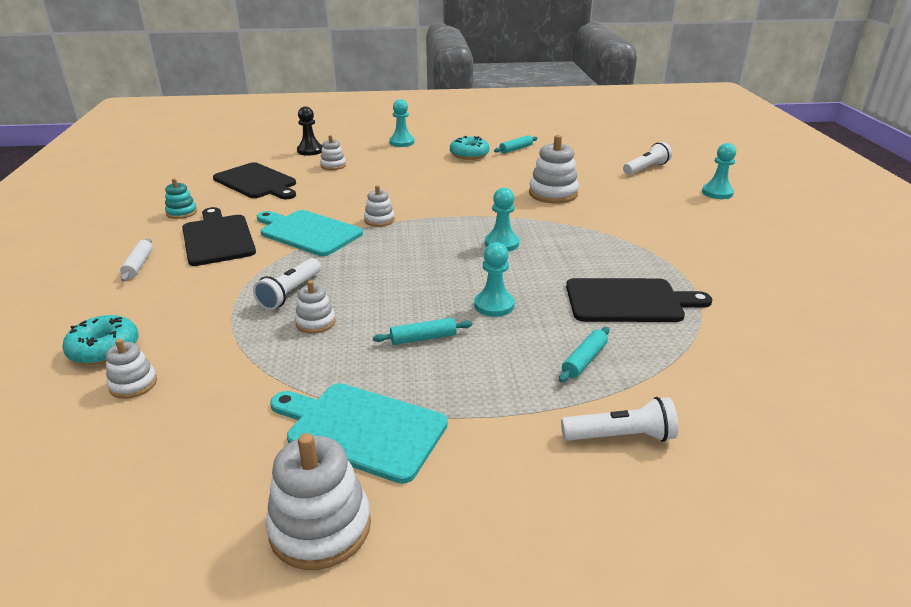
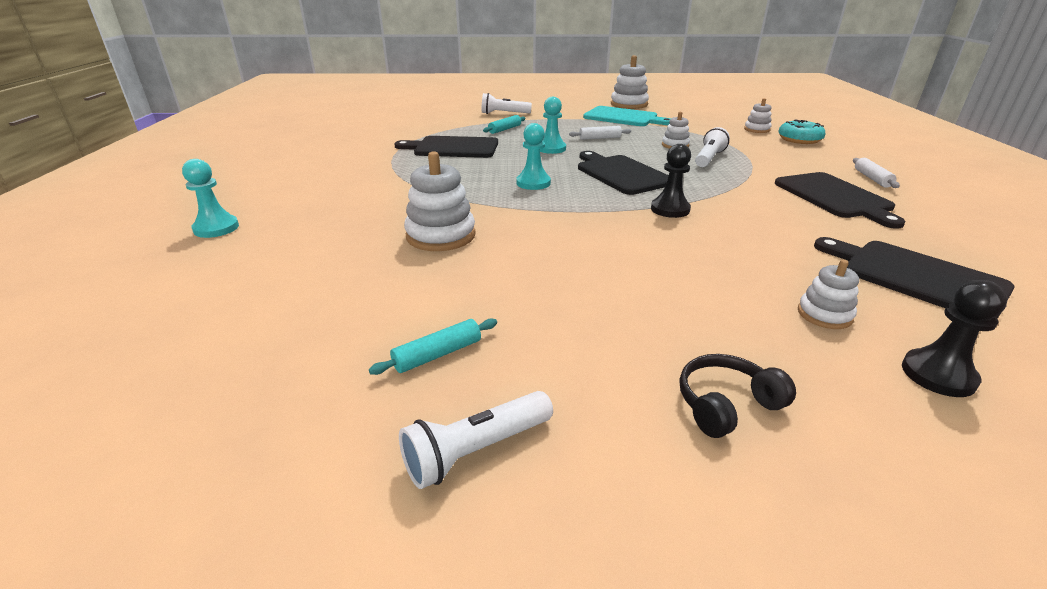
camera: 175 degrees left, 0 degrees up
turquoise stacking toy [165,178,197,219] -> none
turquoise cutting board [257,210,363,256] -> none
white stacking toy [364,185,395,227] -> black pawn [651,144,691,218]
turquoise rolling pin [373,318,472,345] -> white rolling pin [569,126,631,140]
turquoise pawn [389,99,414,147] -> black headphones [680,354,796,438]
turquoise donut [450,136,489,160] -> none
white flashlight [623,142,672,175] -> white flashlight moved to [399,391,553,489]
none -> black cutting board [578,151,669,195]

